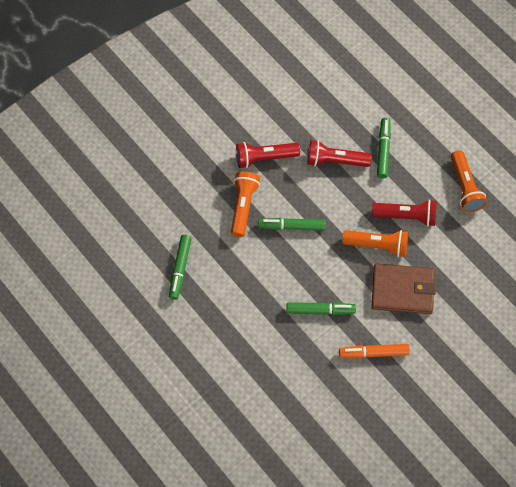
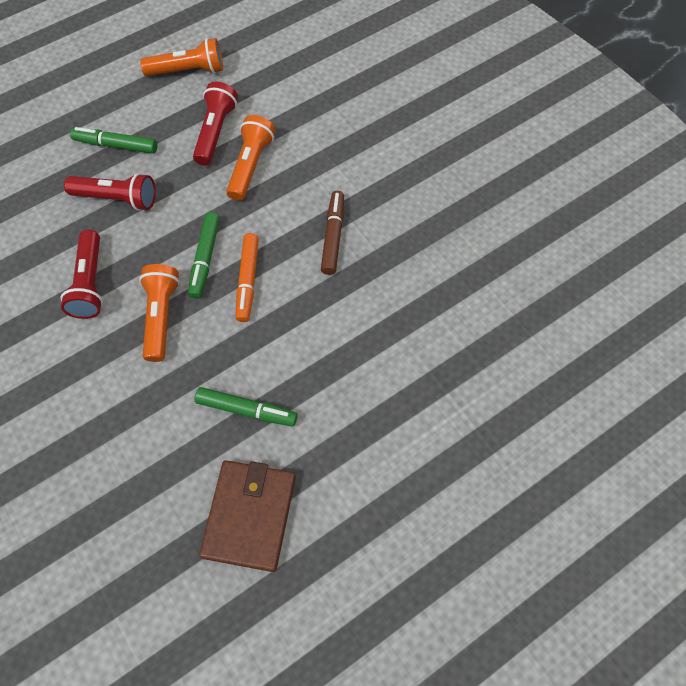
camera: 85 degrees left, 0 degrees up
orange flashlight [231,171,260,237] -> orange flashlight turned 75 degrees clockwise [139,264,180,362]
green marker [287,302,356,315] -> brown marker [321,191,344,275]
red flashlight [308,140,372,167] -> red flashlight turned 90 degrees counterclockwise [64,173,156,211]
orange marker [339,344,410,358] -> orange marker moved to [236,233,259,322]
brown wallet [371,264,436,314] -> brown wallet moved to [199,460,296,572]

